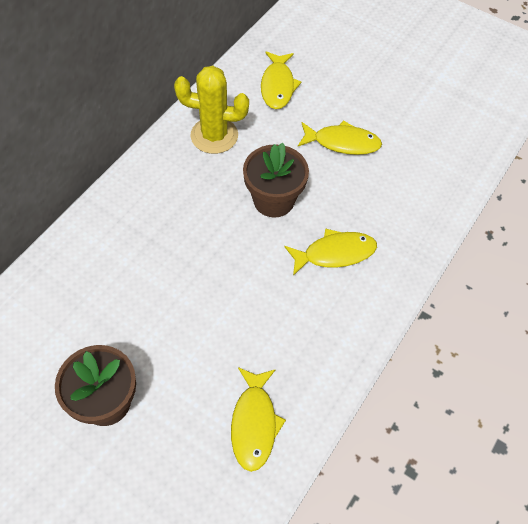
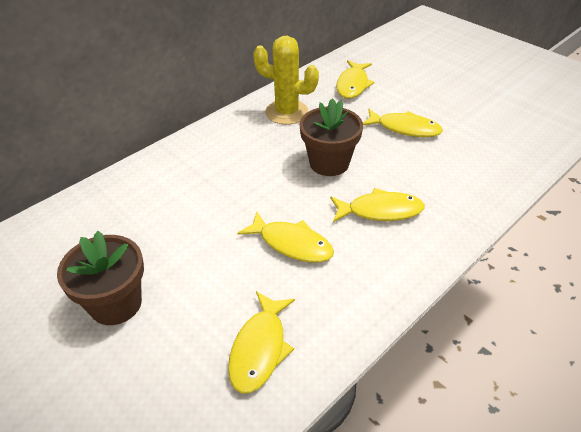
camera: 15 degrees right, 15 degrees down
none -> yellow fish [237,212,334,263]

